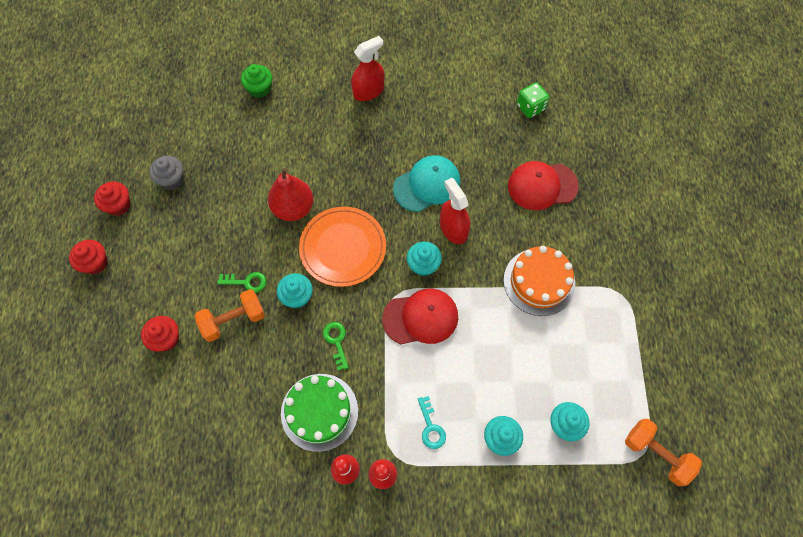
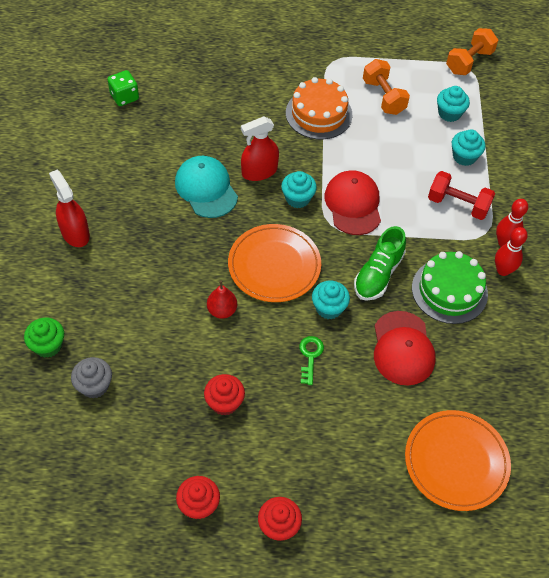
camera: 90 degrees left, 10 degrees down
red cupcake [141,316,179,351] -> red cupcake moved to [204,374,245,415]
grey cupcake [149,156,184,190] -> grey cupcake moved to [71,357,112,399]
orange dumbbell [195,289,265,342] -> orange dumbbell moved to [363,59,410,115]
red pear [268,168,313,221] -> red pear [207,281,237,319], size x0.61
green key [323,322,349,370] -> green shoe [354,226,406,301]
turquoise key [418,396,446,449] -> red dumbbell [428,171,495,220]
red cap [508,161,579,210] -> red cap moved to [374,311,436,386]
none -> orange plate [405,410,511,511]

